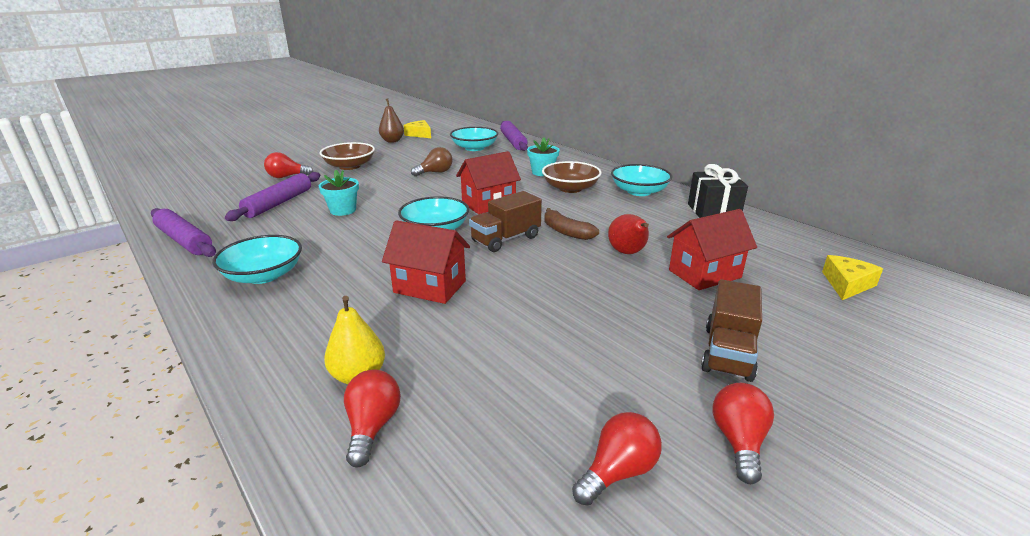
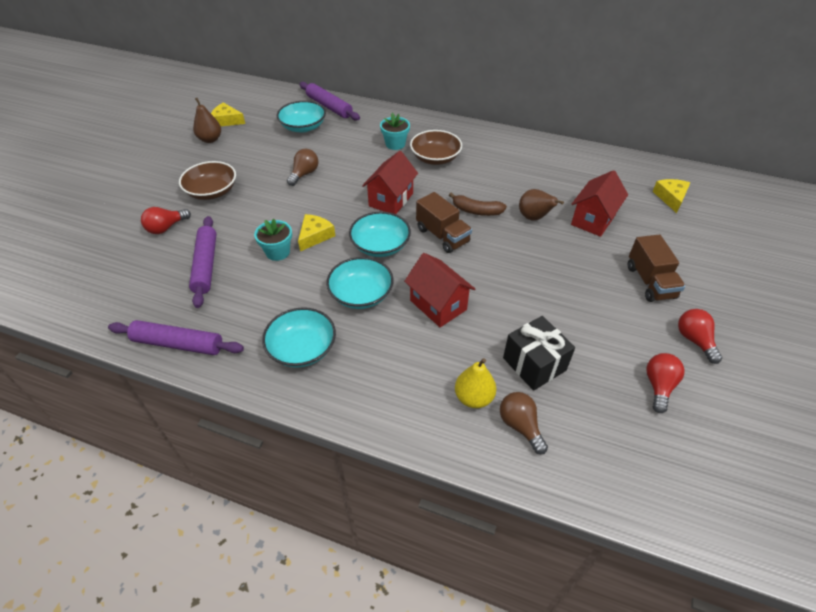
camera: 30 degrees left, 20 degrees up
red light bulb [344,369,401,467] -> brown light bulb [500,392,548,454]
red house [382,220,470,304] -> red house turned 60 degrees clockwise [404,253,475,328]
brown truck [469,191,542,252] -> brown truck turned 60 degrees counterclockwise [416,192,472,253]
red pear [608,214,649,254] -> brown pear [519,189,564,221]
turquoise bowl [611,164,672,196] -> turquoise bowl moved to [326,257,394,309]
black gift [688,164,748,218] -> black gift moved to [503,316,575,391]
none -> yellow cheese [298,214,335,251]

